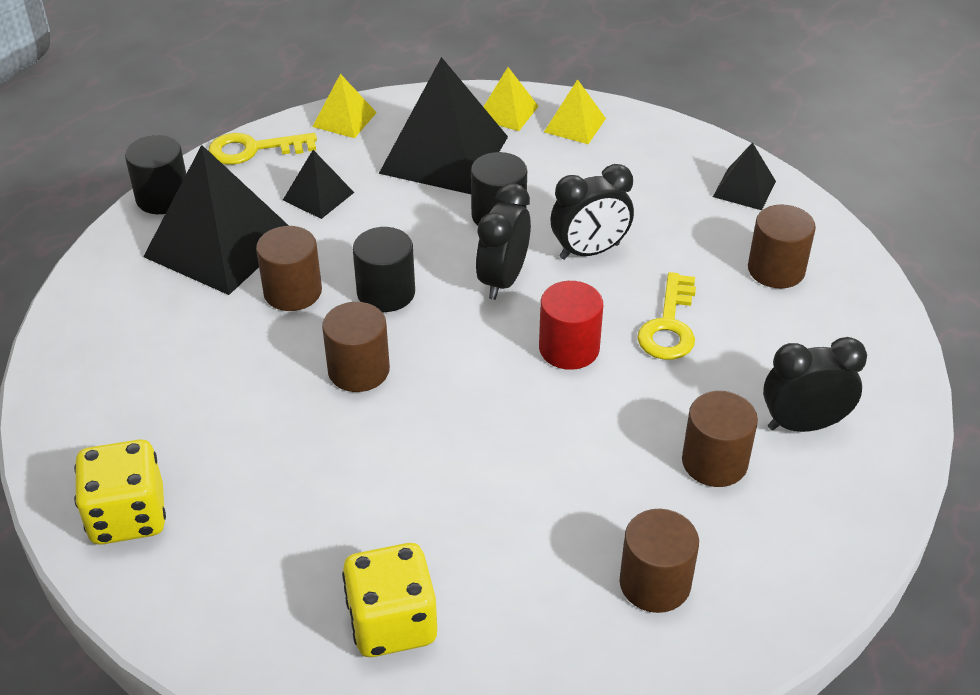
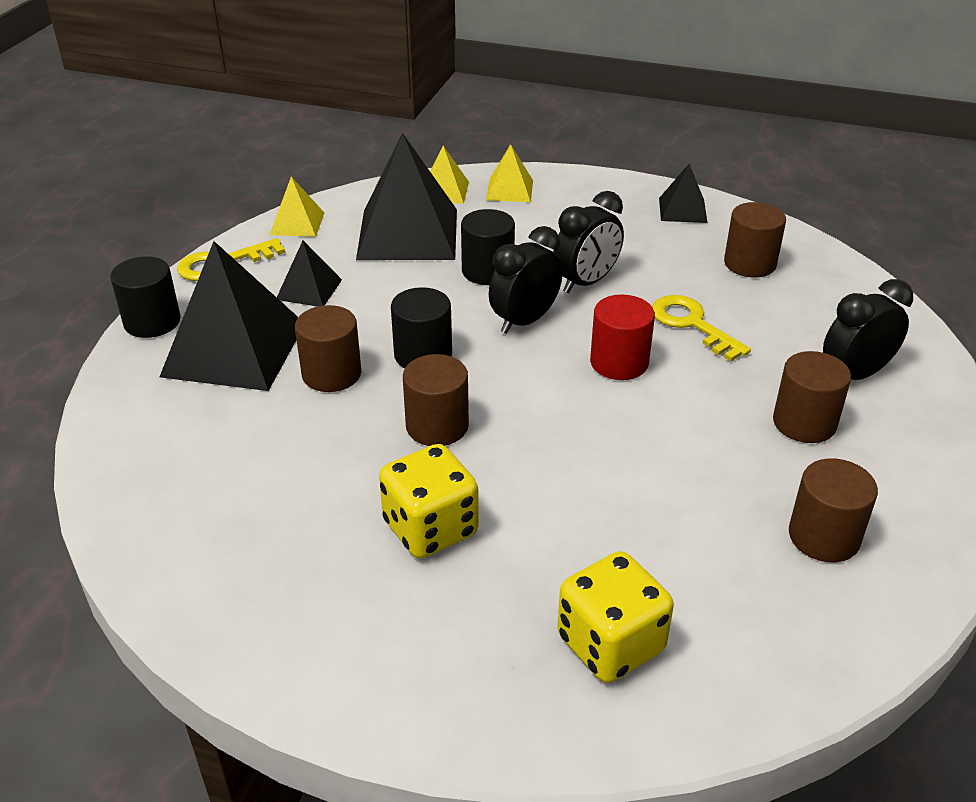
camera: 20 degrees left, 5 degrees down
yellow dice [74,439,166,545] -> yellow dice moved to [379,444,479,559]
black clock [476,183,531,300] -> black clock turned 45 degrees clockwise [489,226,563,334]
yellow key [637,272,696,360] -> yellow key turned 150 degrees clockwise [652,295,751,361]

